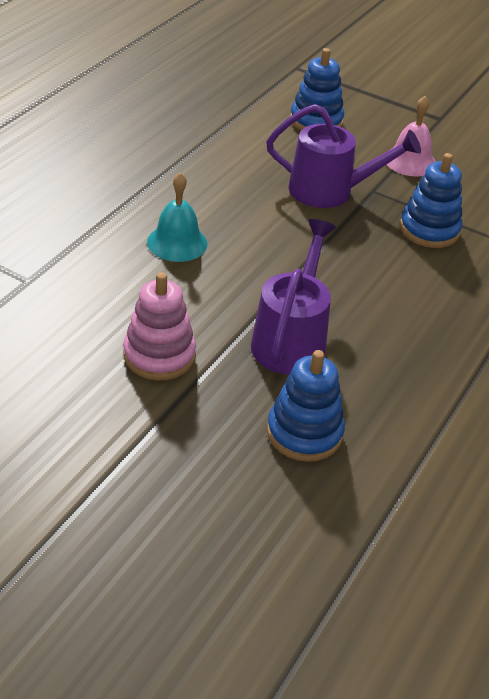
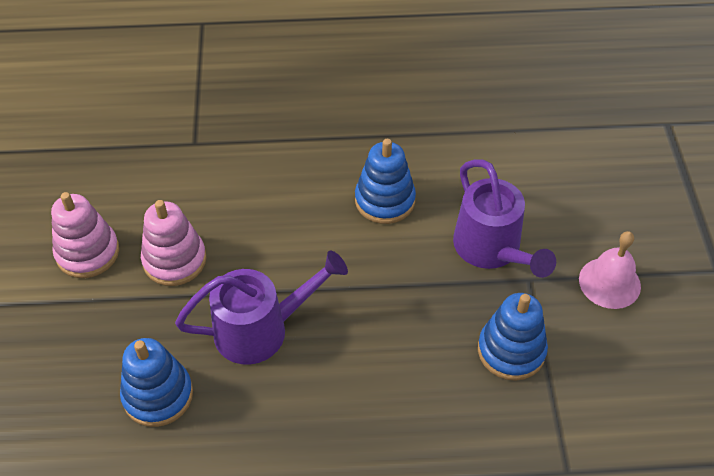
camera: 60 degrees right, 10 degrees up
turquoise bell [147,172,208,262] -> none
blue stacking toy [290,48,344,131] -> blue stacking toy moved to [355,139,416,224]
none -> pink stacking toy [51,192,119,278]

